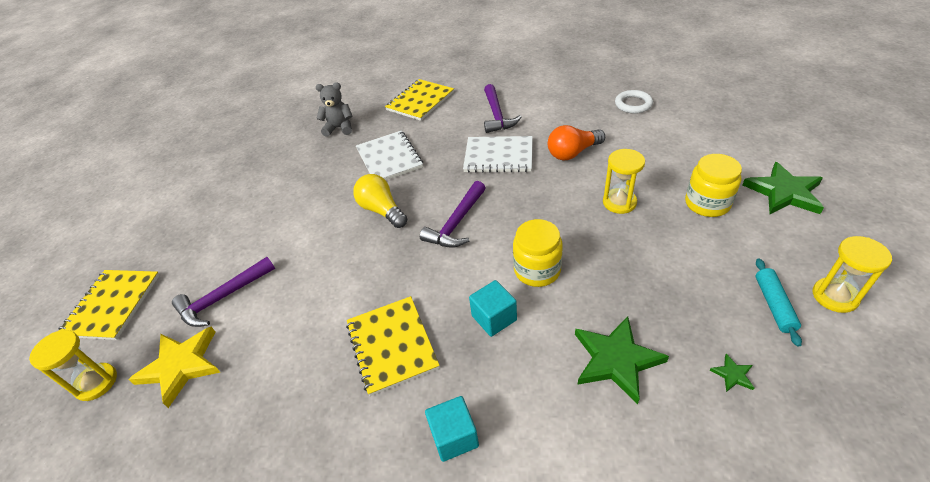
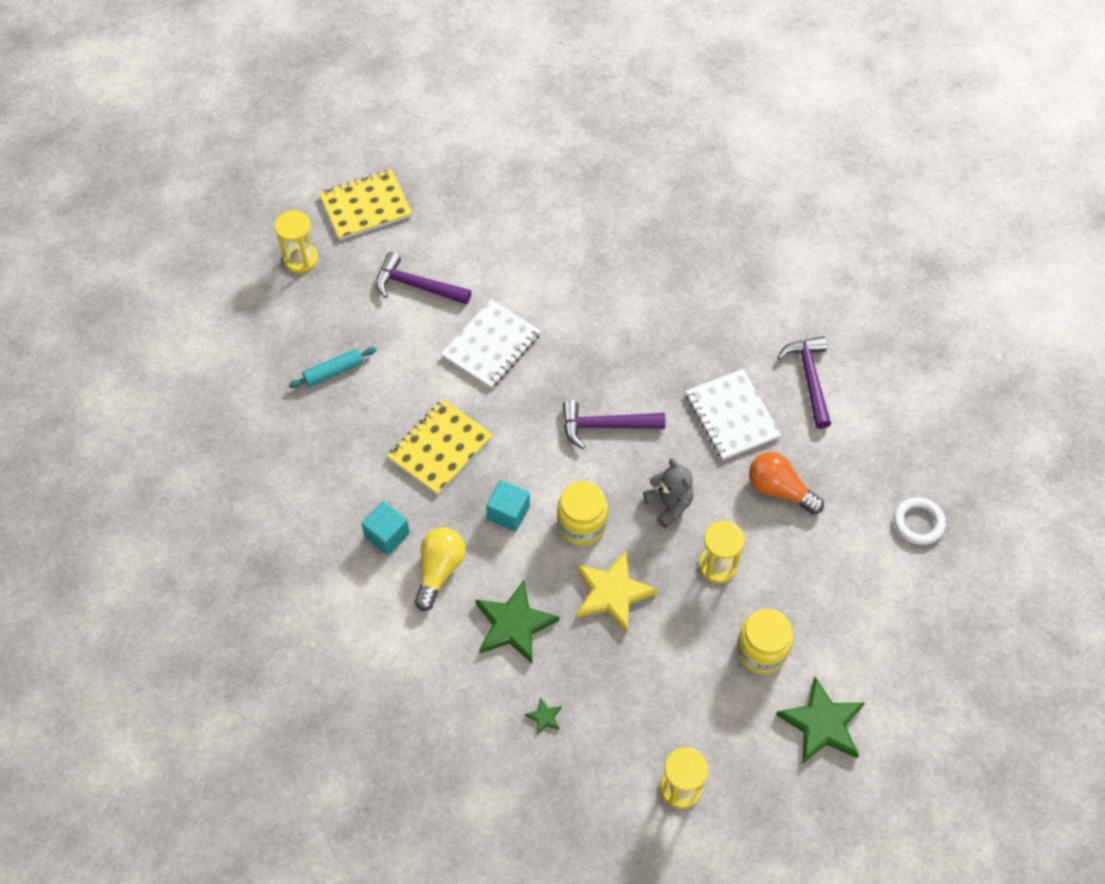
camera: 55 degrees right, 15 degrees up
yellow star [128,327,220,408] -> yellow star moved to [576,551,658,633]
grey teddy bear [316,82,352,137] -> grey teddy bear moved to [643,458,694,528]
yellow light bulb [353,174,407,228] -> yellow light bulb moved to [415,527,465,611]
white notebook [356,131,423,180] -> white notebook moved to [441,299,541,389]
yellow notebook [385,79,454,121] -> none
purple hammer [484,84,522,133] -> purple hammer turned 120 degrees clockwise [777,336,831,429]
turquoise rolling pin [756,259,802,347] -> turquoise rolling pin moved to [289,347,376,388]

